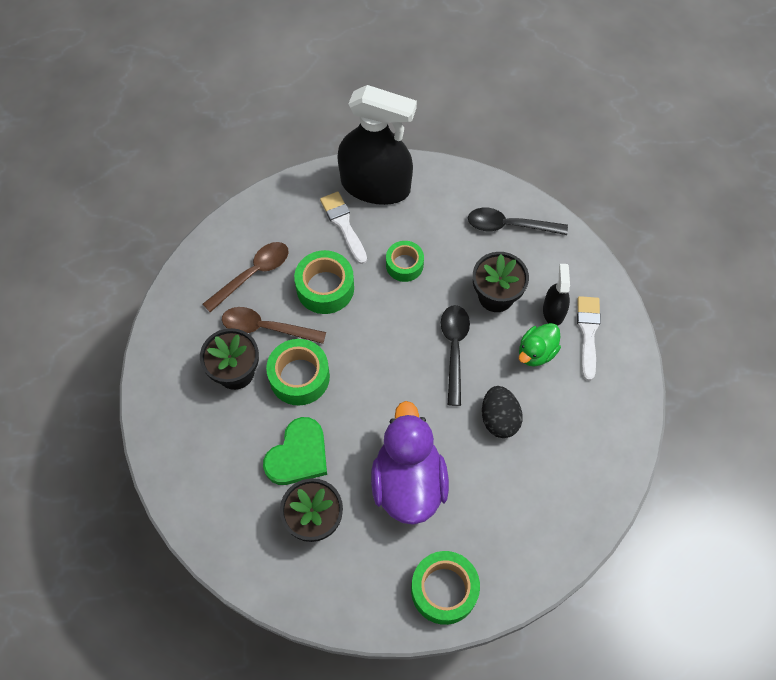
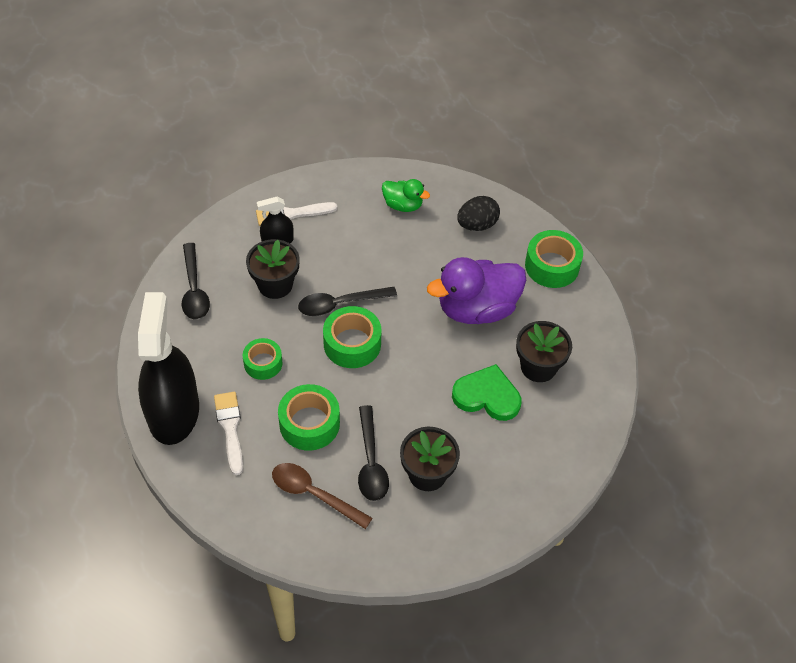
camera: 110 degrees left, 10 degrees down
brown spoon [222,307,326,344] -> black spoon [358,405,389,501]
green tape [266,339,330,406] -> green tape moved to [323,306,381,368]
white brush [320,192,367,264] -> white brush turned 120 degrees clockwise [214,392,243,475]
black egg [482,386,523,438] -> black egg moved to [457,196,500,231]
green duck [519,323,561,367] -> green duck moved to [382,179,430,212]

